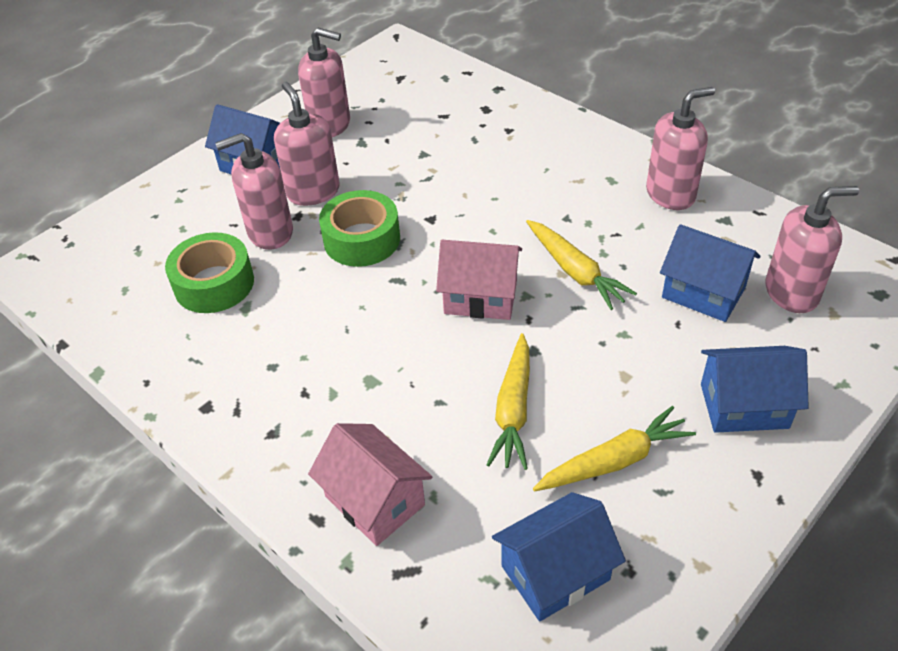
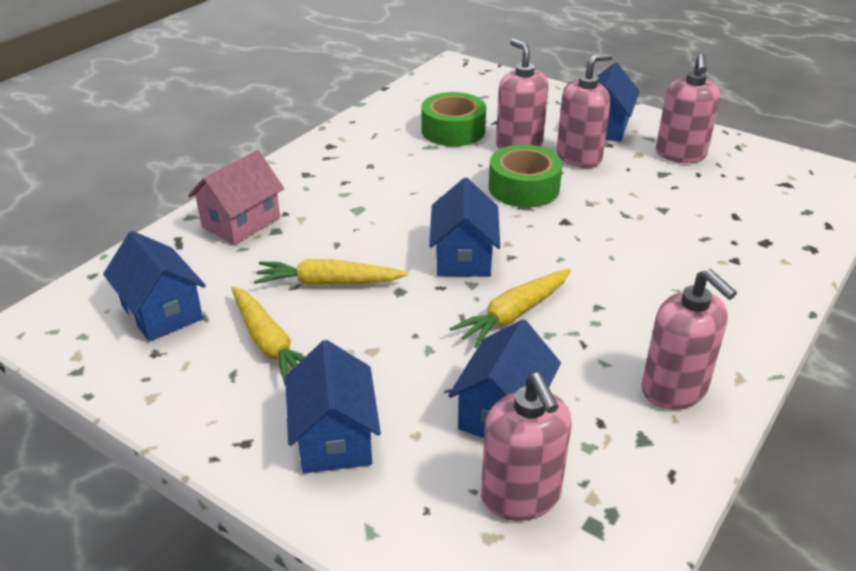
camera: 80 degrees right, 10 degrees down
pink house [436,240,522,320] -> blue house [429,178,500,277]

